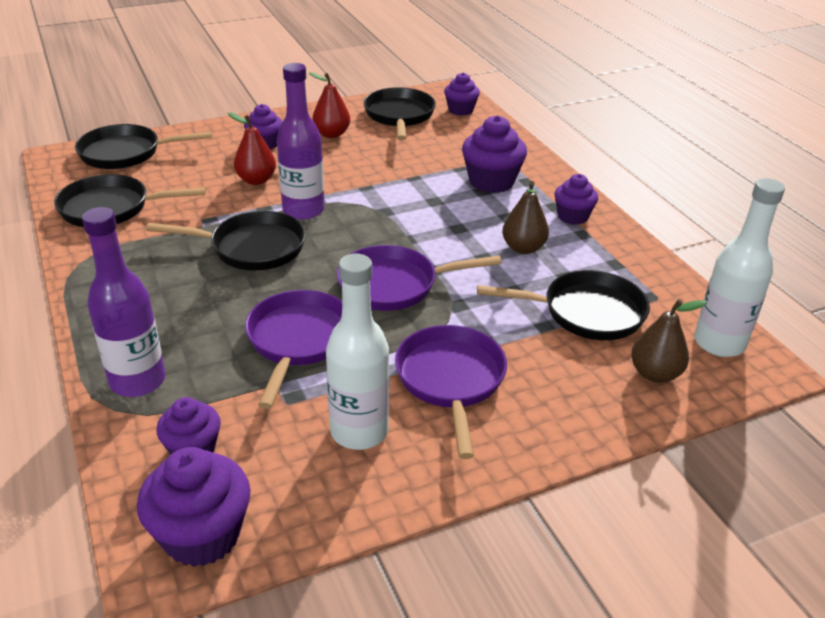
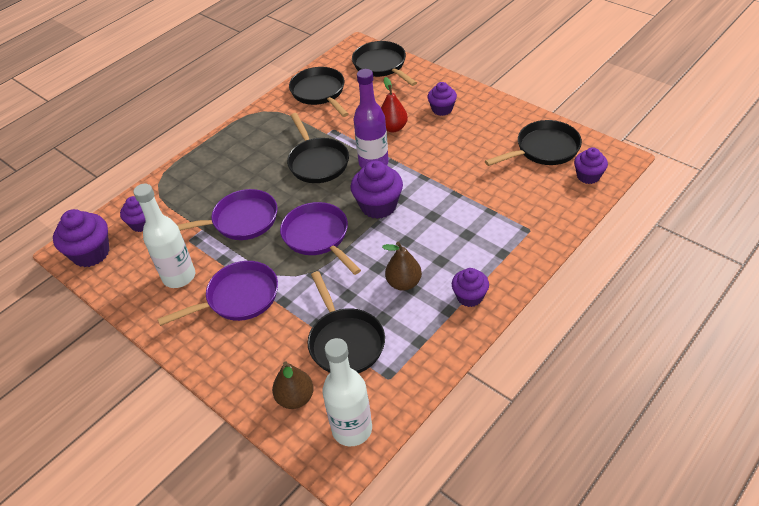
camera: 70 degrees right, 10 degrees up
purple bottle [82,207,166,397] -> none
red pear [309,72,350,138] -> none
purple cupcake [462,115,527,193] -> purple cupcake moved to [350,161,403,219]

